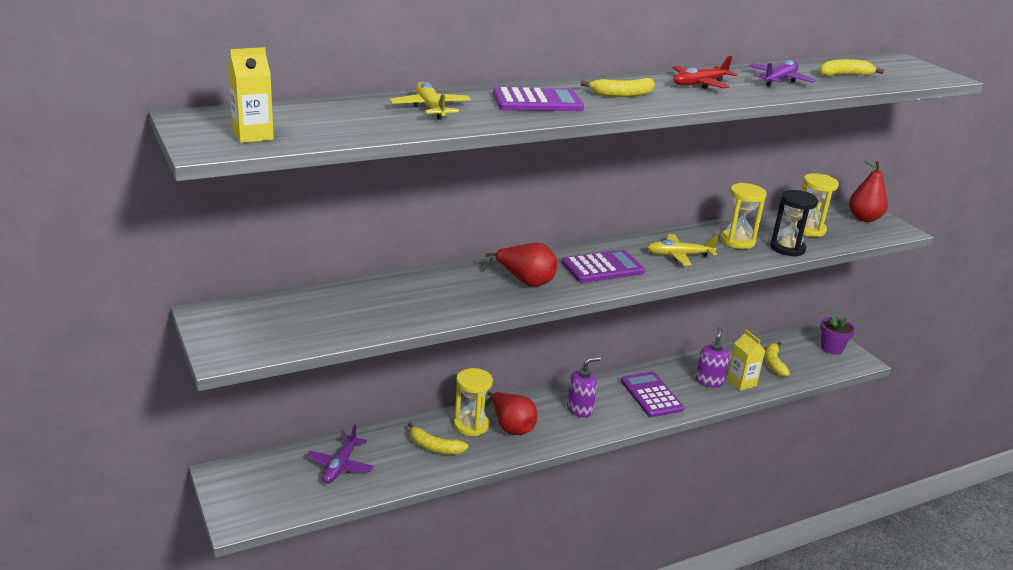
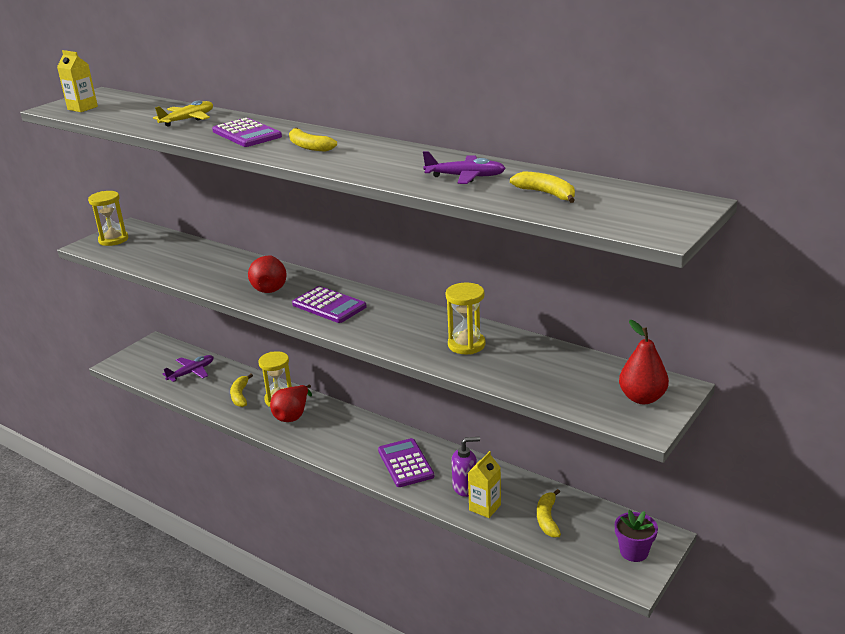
camera: 65 degrees right, 0 degrees up
purple plane [306,425,374,484] -> purple plane turned 150 degrees clockwise [163,355,214,382]
purple soap dispenser [567,356,601,417] -> none
purple calculator [621,372,684,417] -> purple calculator turned 60 degrees counterclockwise [378,438,434,487]
yellow plane [647,234,719,266] -> none
red plane [673,56,737,89] -> none
yellow banana [765,342,790,377] -> yellow banana turned 60 degrees counterclockwise [537,489,561,538]
black hourglass [770,190,818,257] -> none
yellow hourglass [796,173,839,237] -> yellow hourglass moved to [88,191,128,246]

